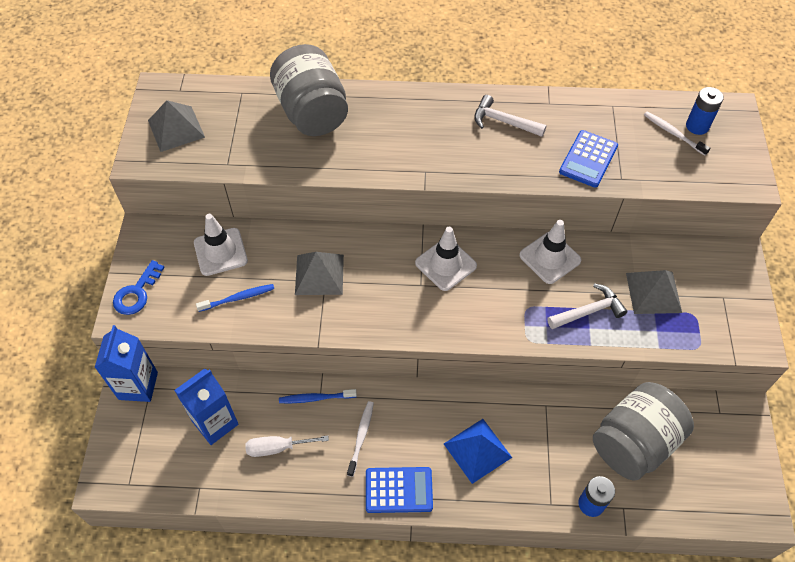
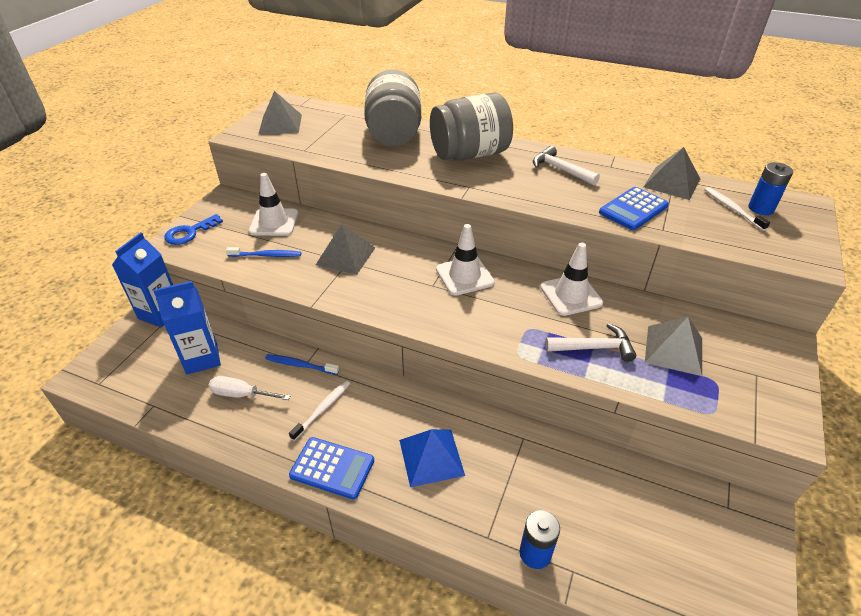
camera: 20 degrees right, 15 degrees down
grey jar [593,382,694,481] -> grey jar moved to [430,93,513,161]
none -> grey pyramid [644,147,700,200]

